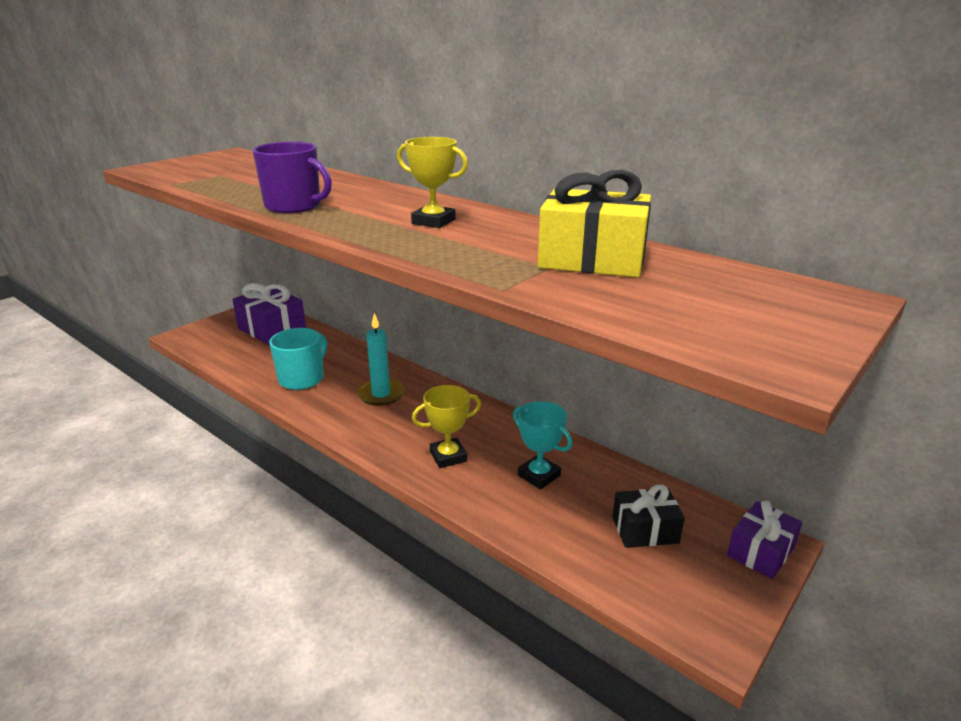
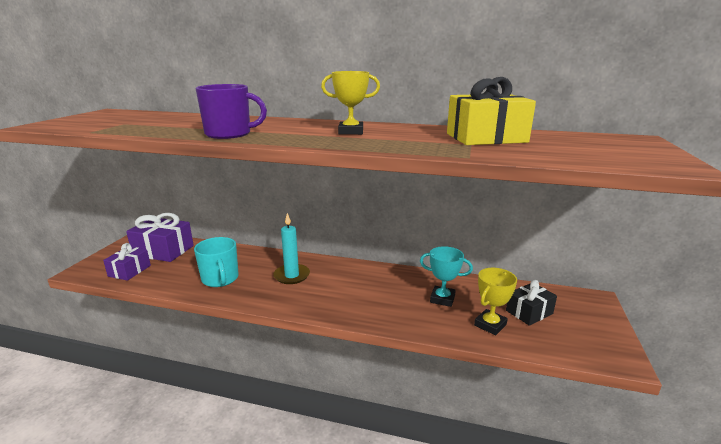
camera: 25 degrees left, 5 degrees down
turquoise mug [269,328,327,390] -> turquoise mug turned 150 degrees clockwise [194,237,239,287]
yellow trophy [412,385,481,468] -> yellow trophy moved to [474,268,517,335]
purple gift [727,500,802,579] -> purple gift moved to [103,243,151,281]

